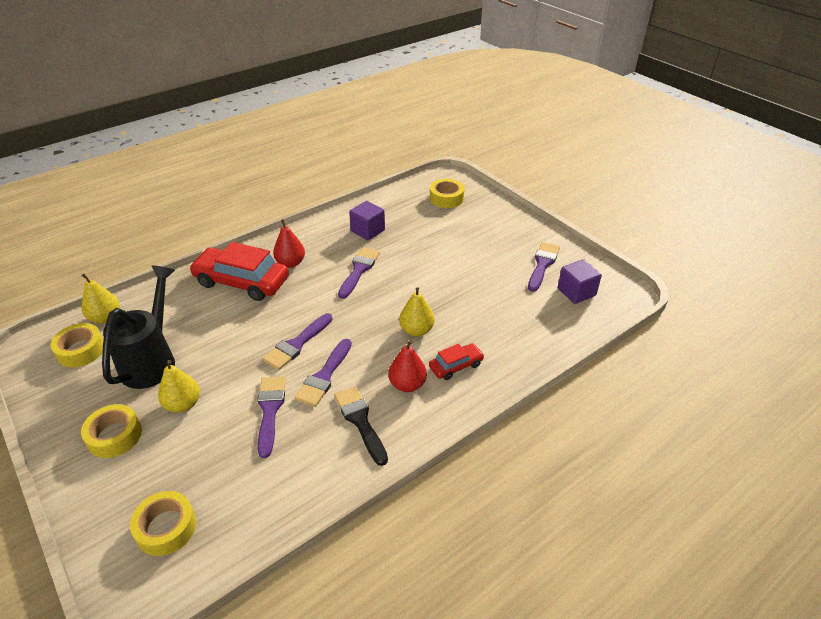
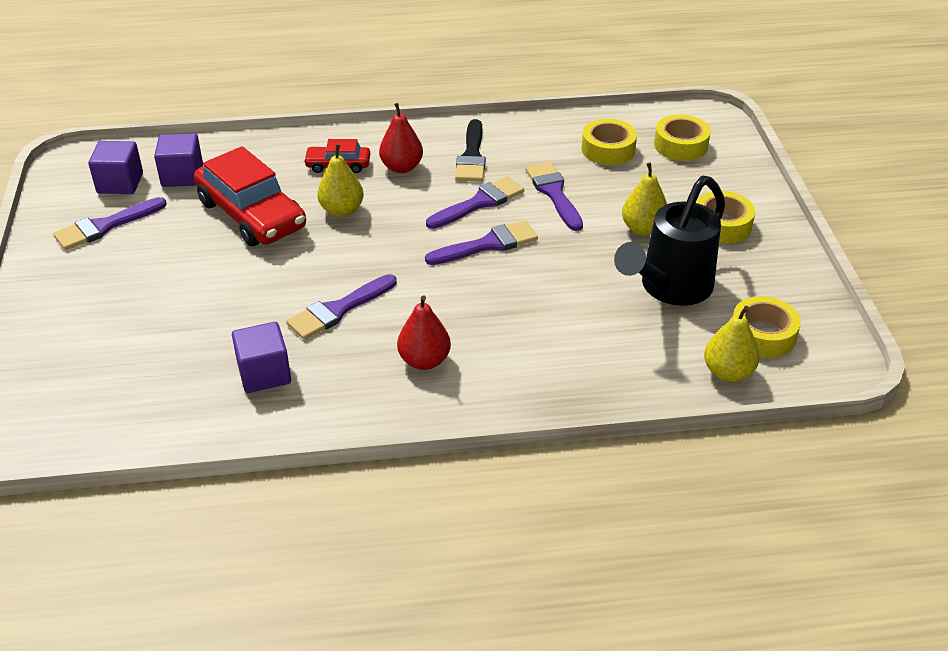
camera: 150 degrees left, 0 degrees up
red car [189,242,289,301] -> red car moved to [194,146,306,246]
purple brush [257,376,286,458] -> purple brush turned 135 degrees clockwise [525,162,583,231]
yellow tape [430,179,465,208] -> yellow tape moved to [581,119,637,165]
none -> purple cube [154,133,203,187]

